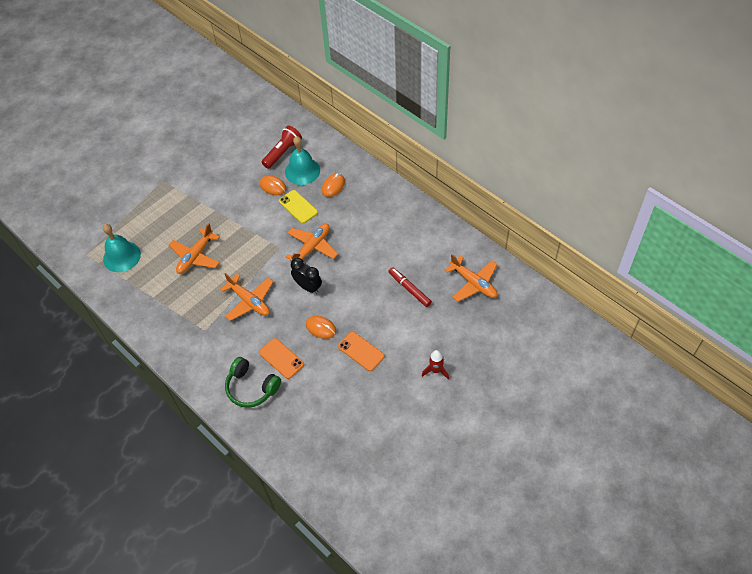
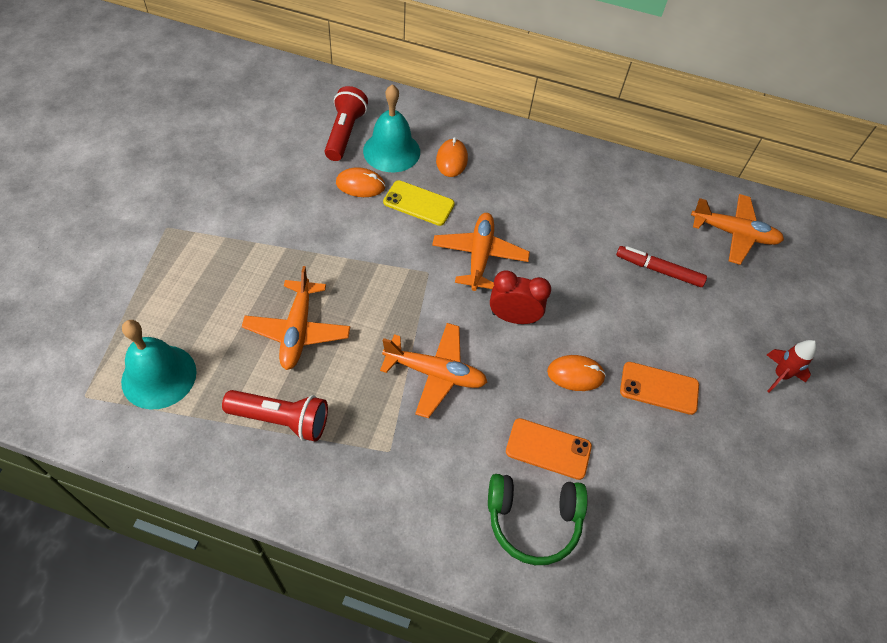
camera: 35 degrees left, 0 degrees up
black clock [291,258,322,294] -> red clock [490,271,551,324]
none -> red flashlight [222,390,328,442]

